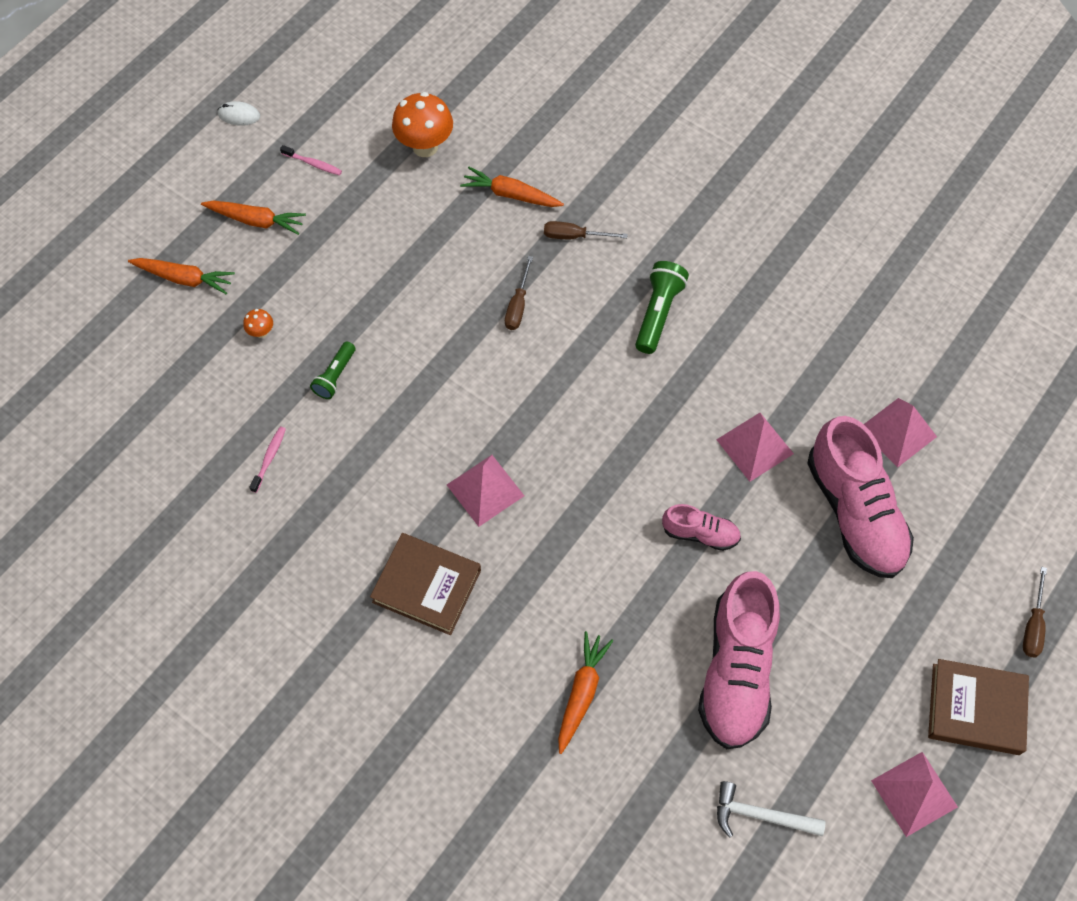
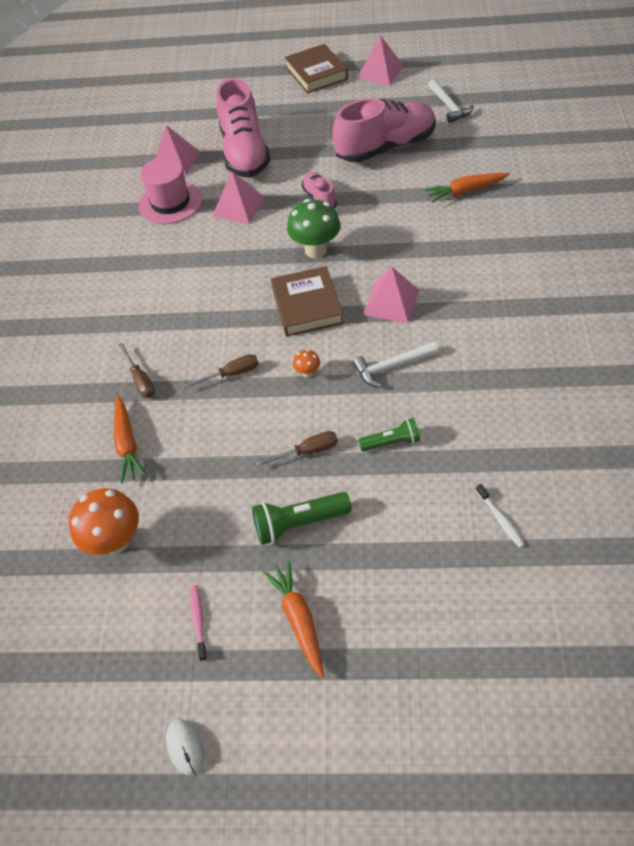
camera: 120 degrees left, 10 degrees down
orange carrot [128,258,235,294] -> none
orange mushroom [243,309,273,338] -> orange mushroom moved to [293,349,320,378]
pink toothbrush [249,427,286,493] -> none
brown book [370,533,481,635] -> brown book moved to [271,266,344,337]
green flashlight [635,261,689,354] -> green flashlight moved to [252,492,352,545]
pink shoe [807,416,914,578] -> pink shoe turned 135 degrees clockwise [216,78,271,178]
brown screwdriver [1023,567,1047,657] -> brown screwdriver moved to [255,431,338,466]
none -> pink hat [139,157,202,224]
none -> green mushroom [287,199,341,258]
none -> white hammer [353,342,438,387]
none -> white toothbrush [476,484,525,548]

